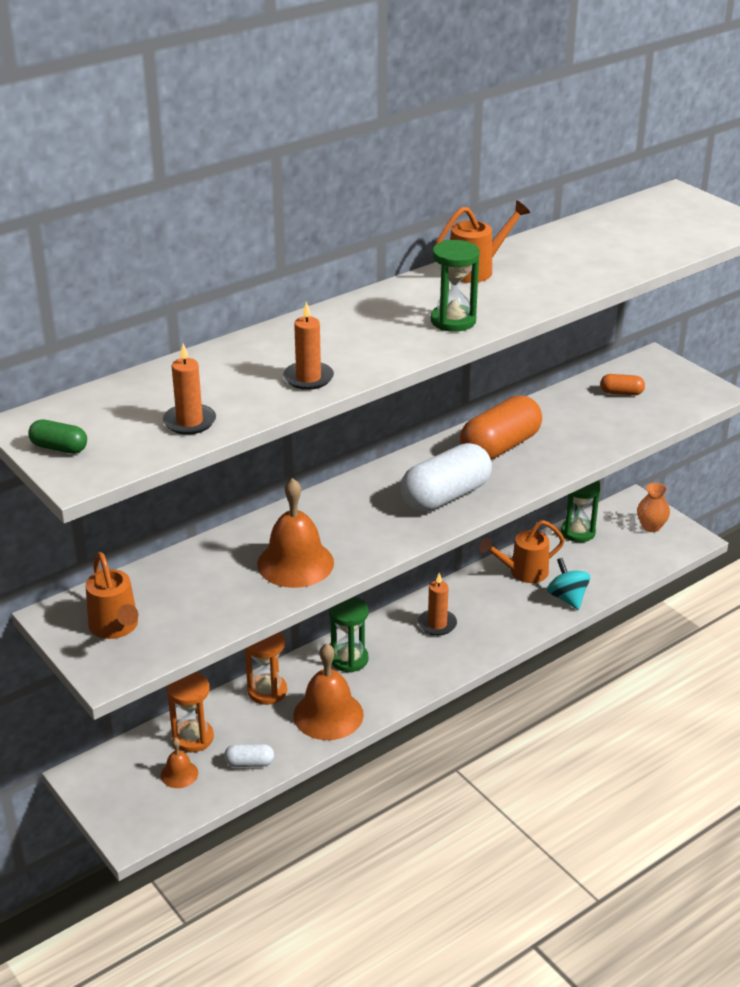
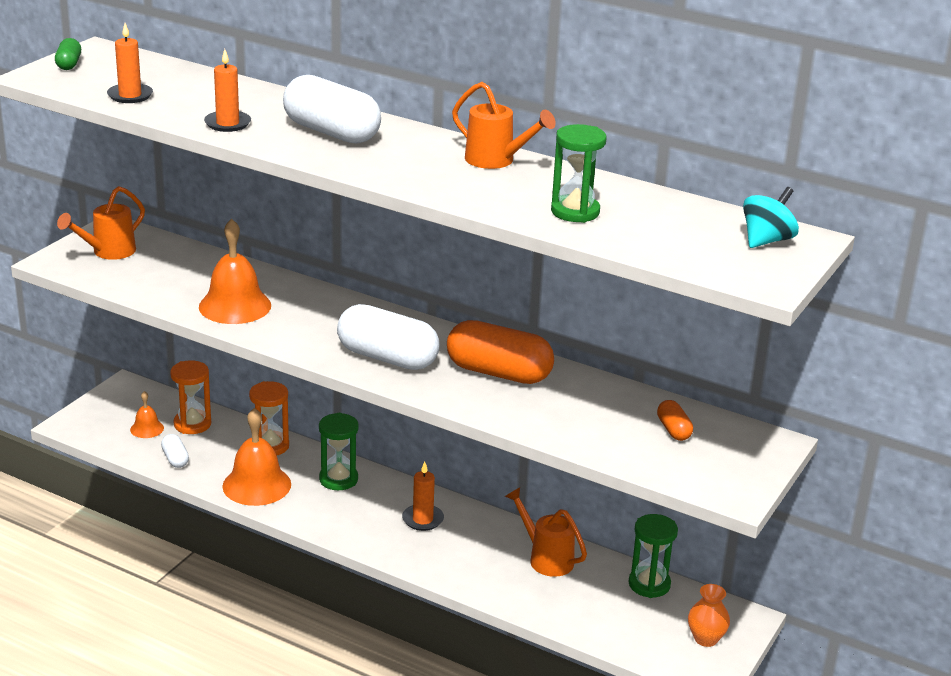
camera: 65 degrees right, 5 degrees down
green hourglass [431,240,480,332] -> green hourglass moved to [551,124,607,223]
turquoise spinning top [547,558,590,610] -> turquoise spinning top moved to [743,187,799,248]
none -> white capsule [283,75,381,144]

